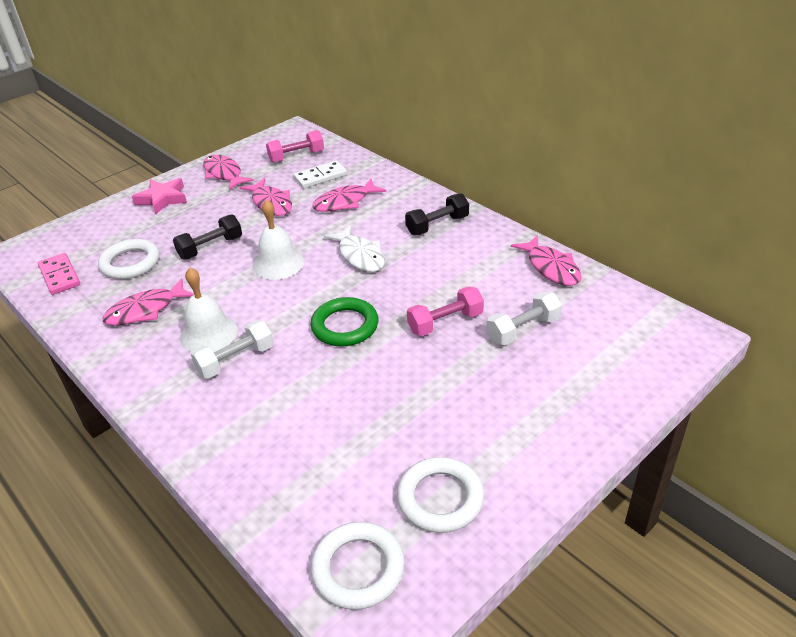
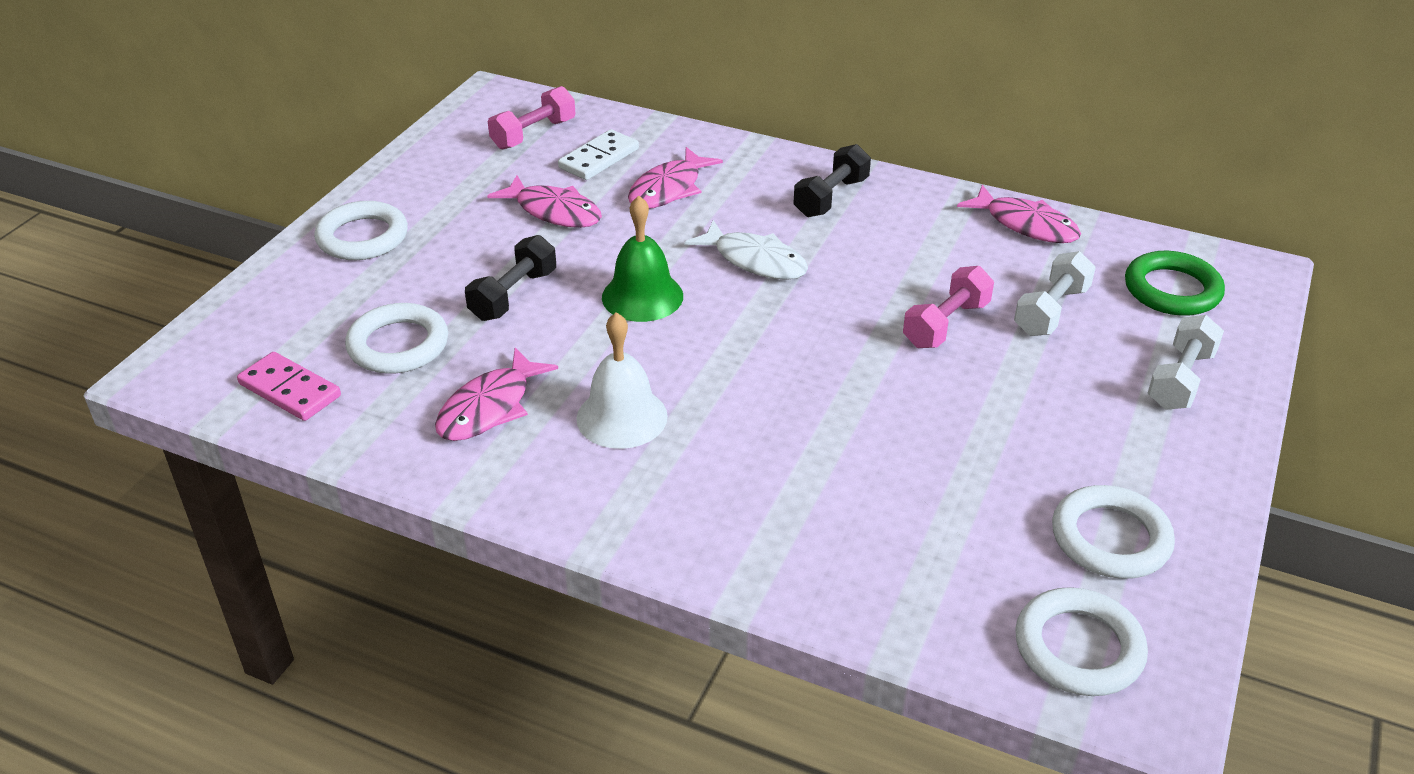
camera: 25 degrees left, 0 degrees up
pink star [132,178,187,214] -> white ring [314,201,408,260]
white dumbbell [191,320,274,379] -> white dumbbell moved to [1148,315,1224,410]
pink fish [203,155,254,190] -> none
white bell [253,200,304,280] -> green bell [602,196,683,322]
green ring [310,297,379,347] -> green ring moved to [1125,251,1225,316]

